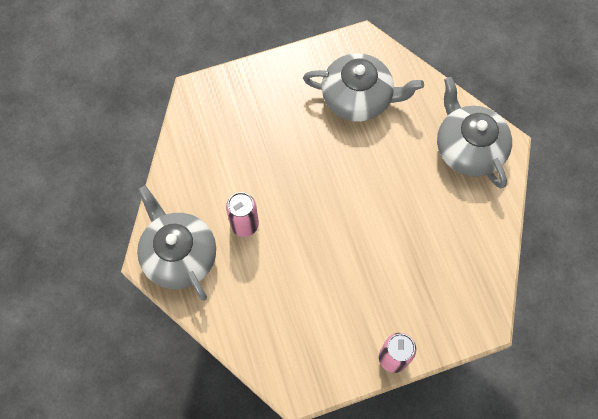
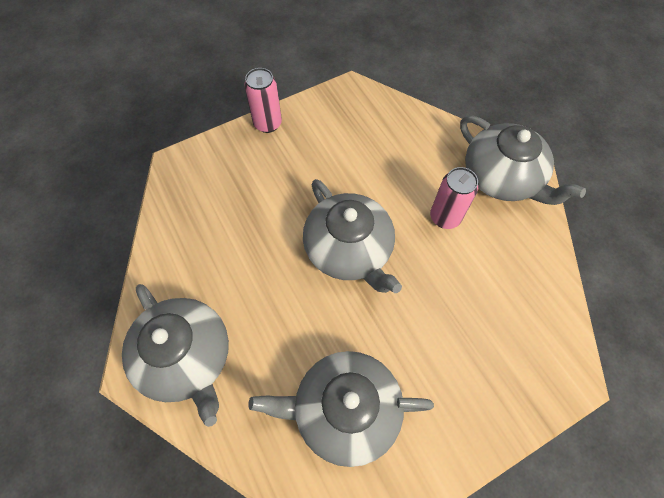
camera: 170 degrees right, 5 degrees down
none -> grey teapot [303,179,402,293]

